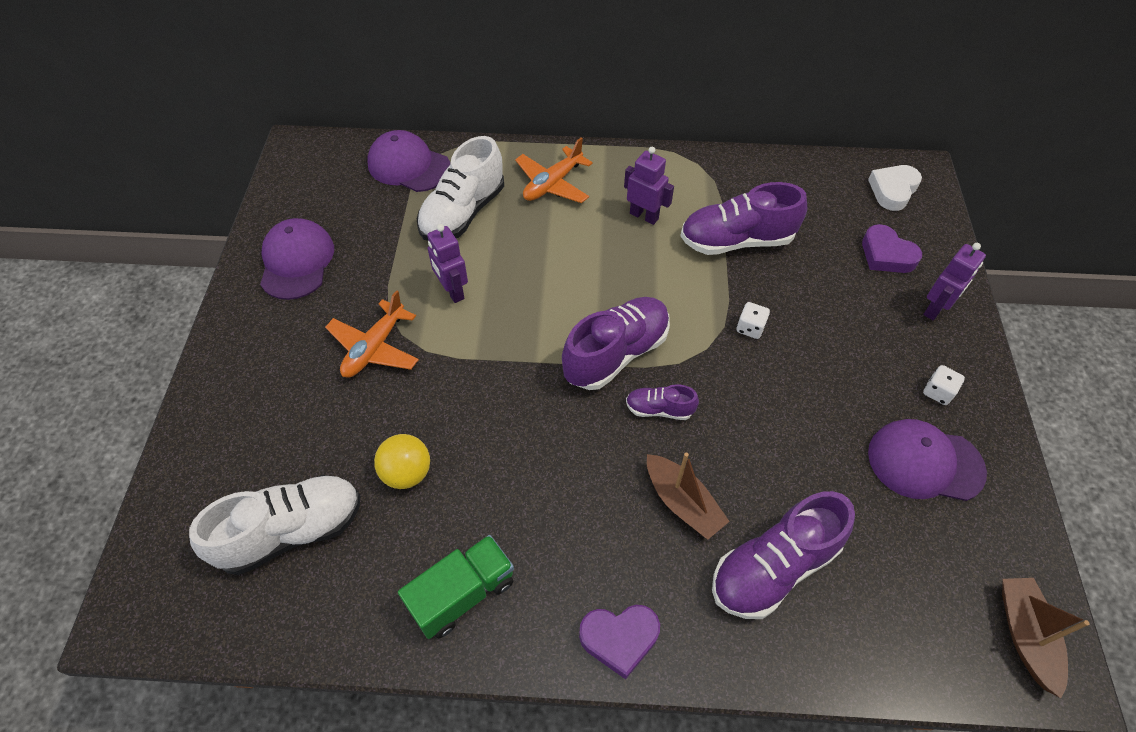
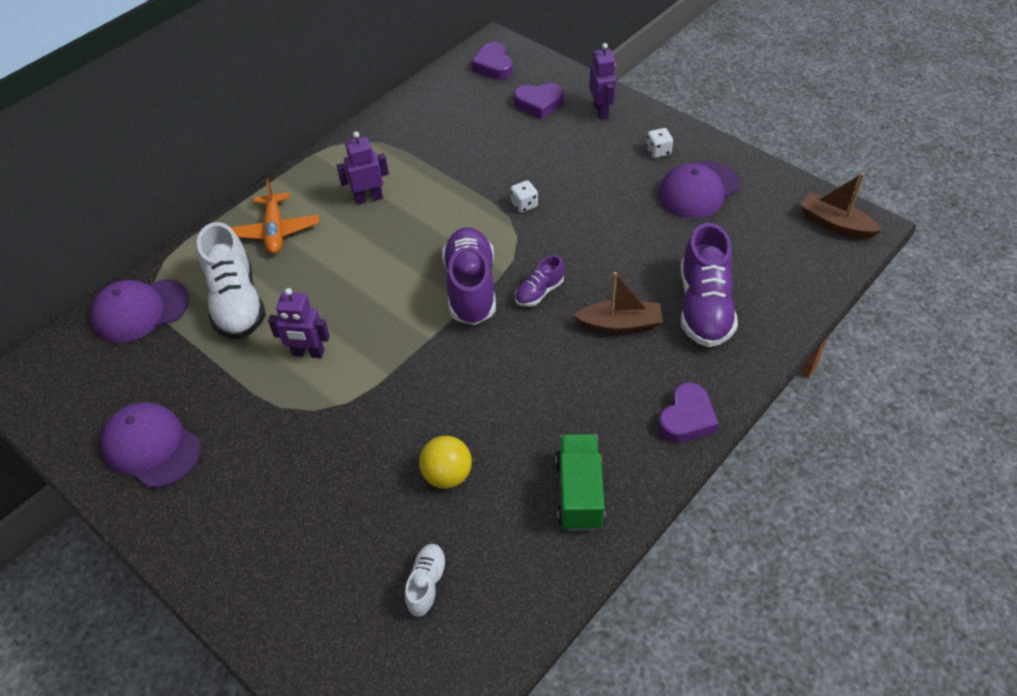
camera: 50 degrees left, 5 degrees down
white shoe [189,475,360,575] -> white shoe [405,544,448,617], size x0.51
orange plane [325,290,419,378] -> none
purple shoe [681,182,807,255] -> none
white heart [868,165,922,211] -> purple heart [471,42,513,80]

